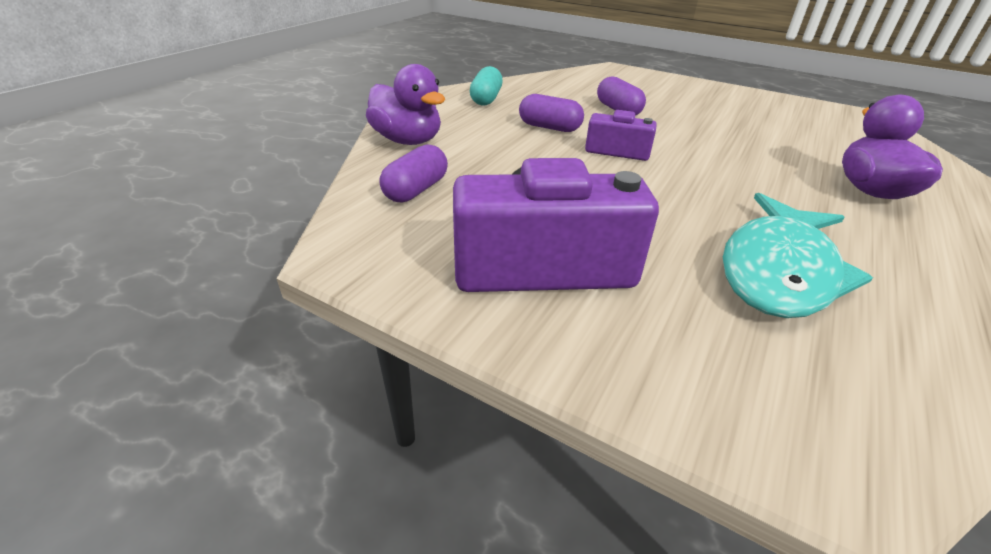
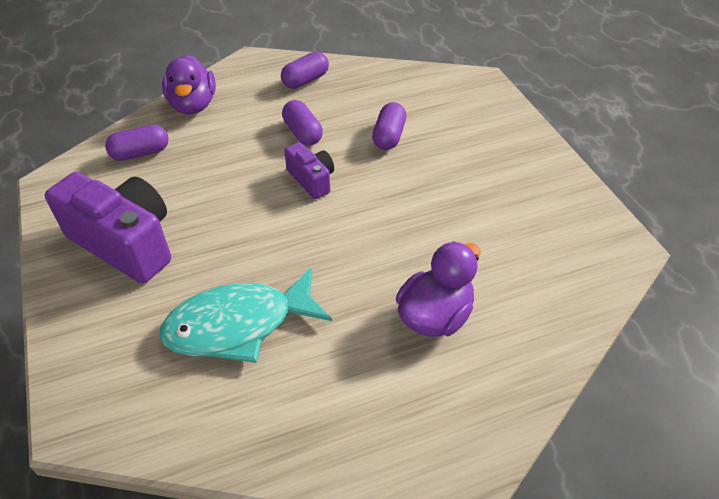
camera: 40 degrees right, 10 degrees up
turquoise capsule [470,66,503,106] -> purple capsule [281,52,329,89]

